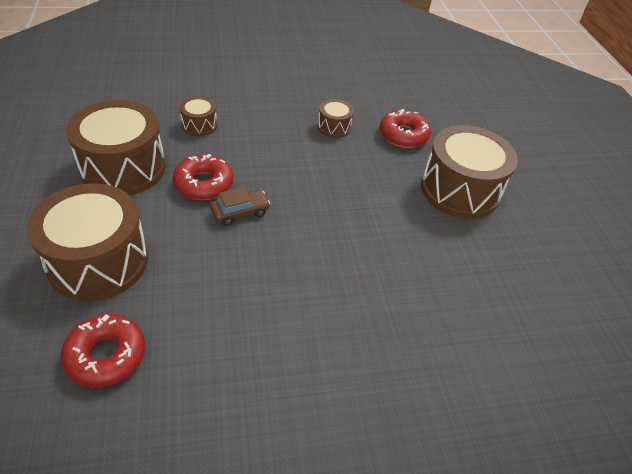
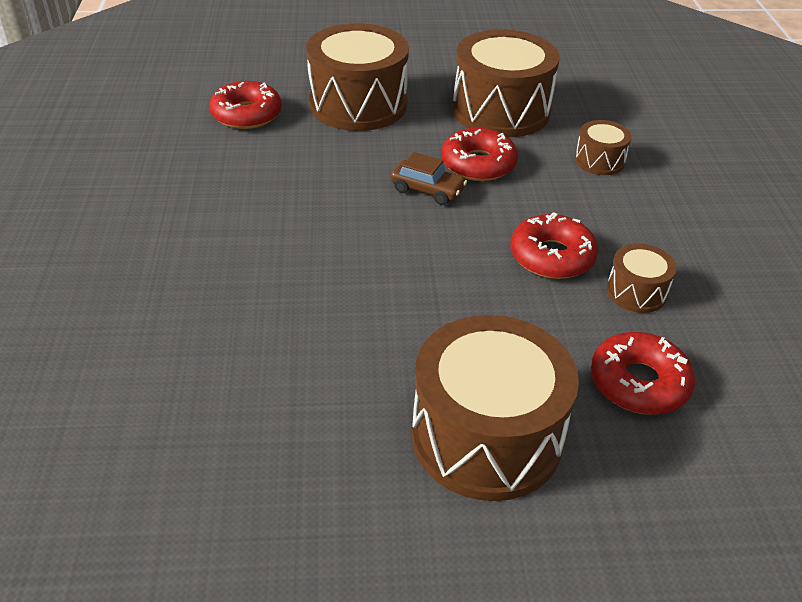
camera: 100 degrees right, 5 degrees down
brown car [210,187,270,226] -> brown car turned 45 degrees counterclockwise [390,152,467,205]
none -> red donut [510,212,598,279]

